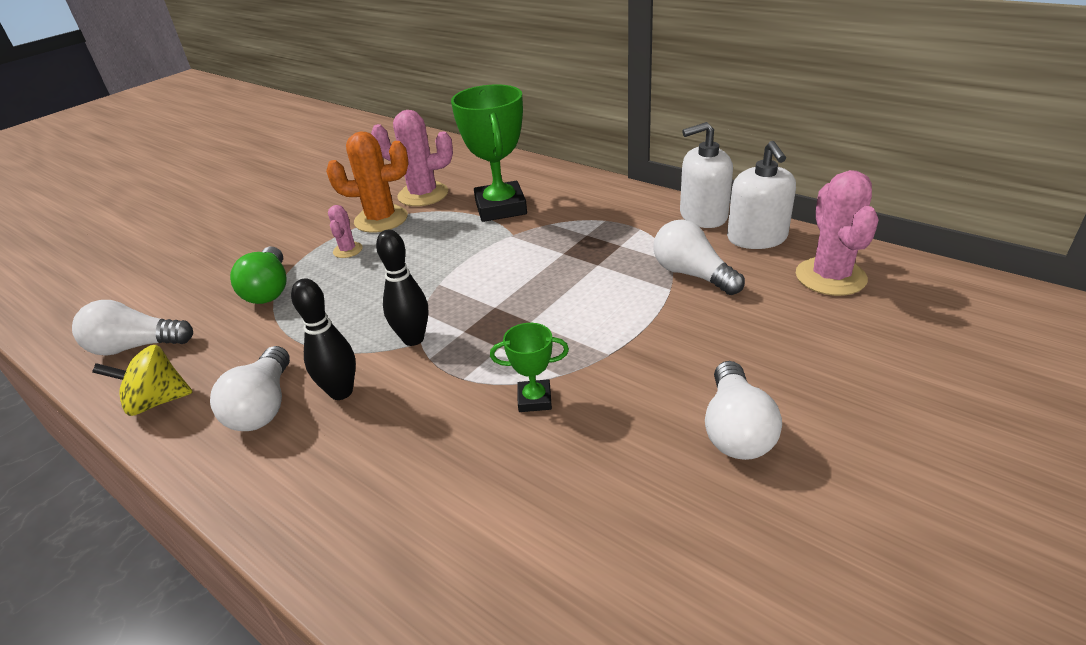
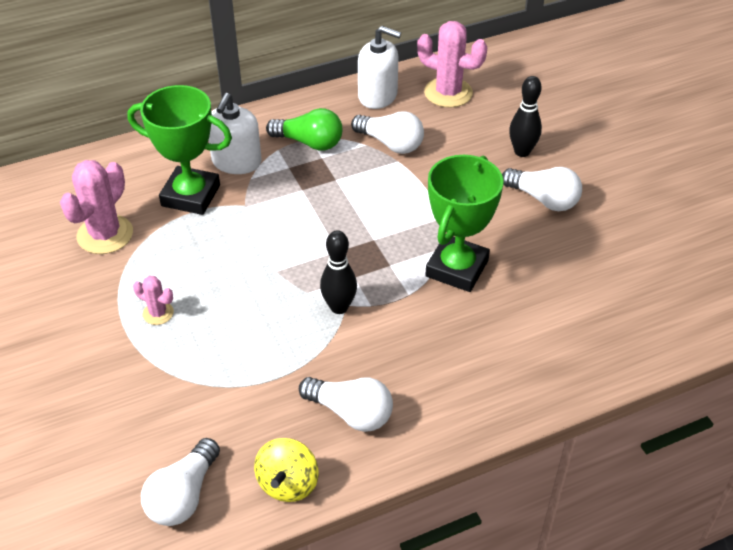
camera: 65 degrees left, 10 degrees up
green light bulb [230,247,287,304] -> green light bulb moved to [266,108,343,151]
black bowling pin [291,278,356,400] -> black bowling pin moved to [509,76,542,157]
orange cactus [326,131,409,233] -> none
green trophy [490,323,569,412] -> green trophy [425,155,503,292], size x2.08
white light bulb [653,219,745,295] -> white light bulb turned 135 degrees counterclockwise [351,111,424,154]
white soap dispenser [680,122,733,228] -> white soap dispenser moved to [209,93,262,174]

